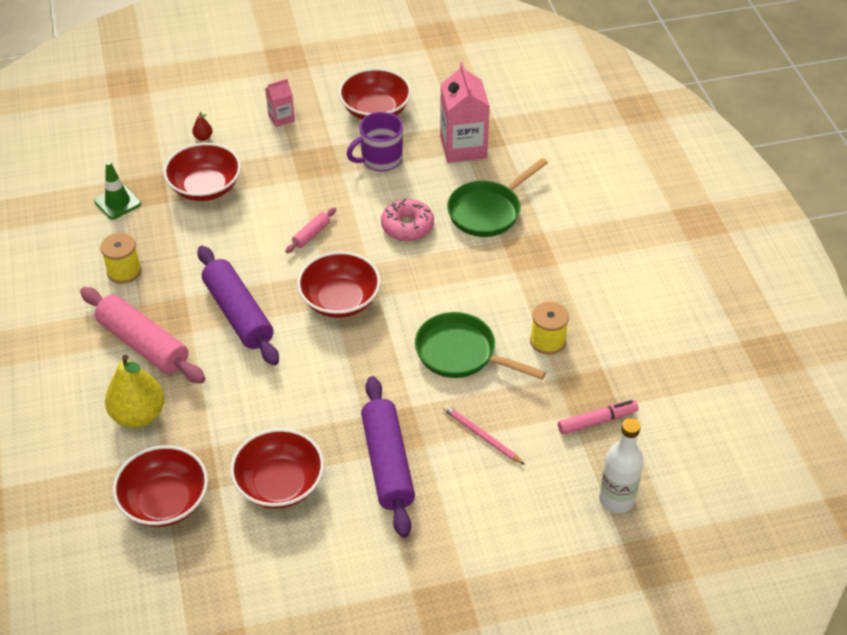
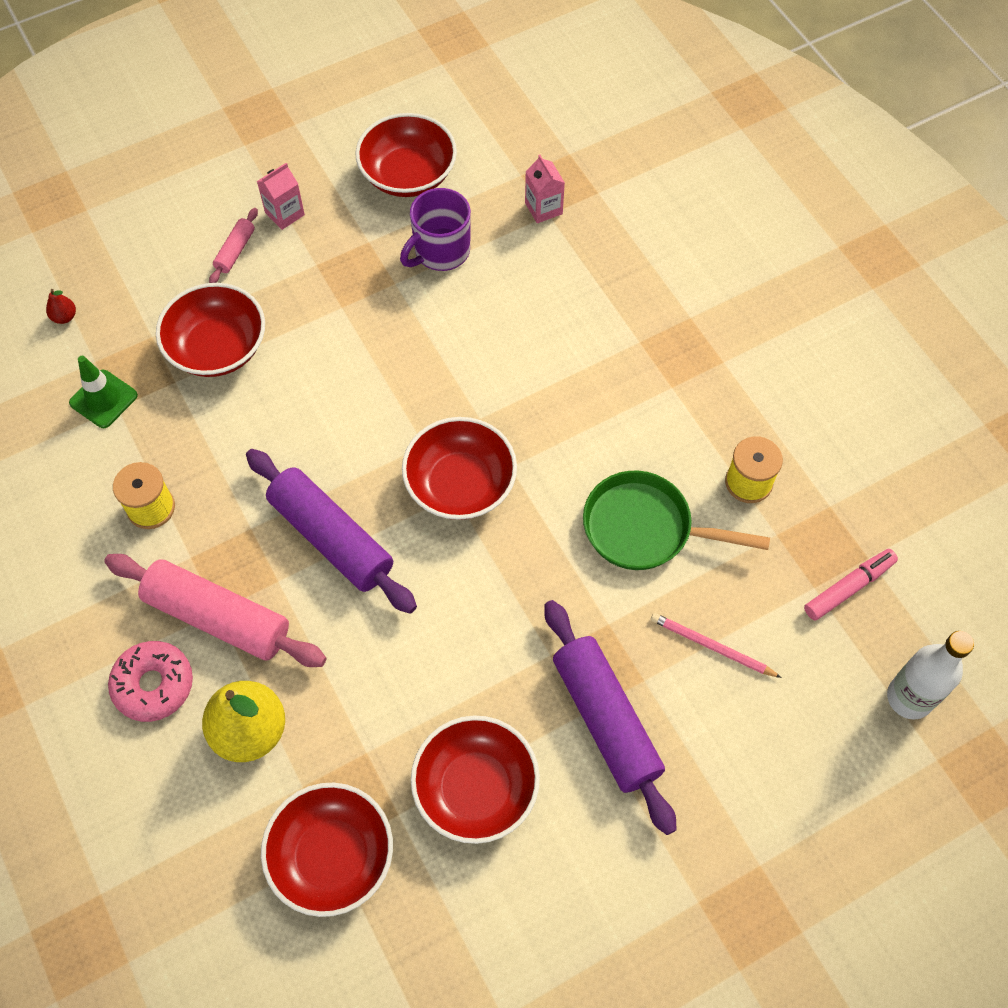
camera: 15 degrees left, 15 degrees up
red pear [192,112,212,141] -> red pear moved to [46,289,76,324]
pink rolling pin [285,207,336,253] -> pink rolling pin moved to [209,208,258,283]
pink donut [381,198,434,241] -> pink donut moved to [108,641,193,722]
pink carton [440,62,490,163] -> pink carton [525,155,565,223], size x0.52
green pan [447,158,548,237] -> none

